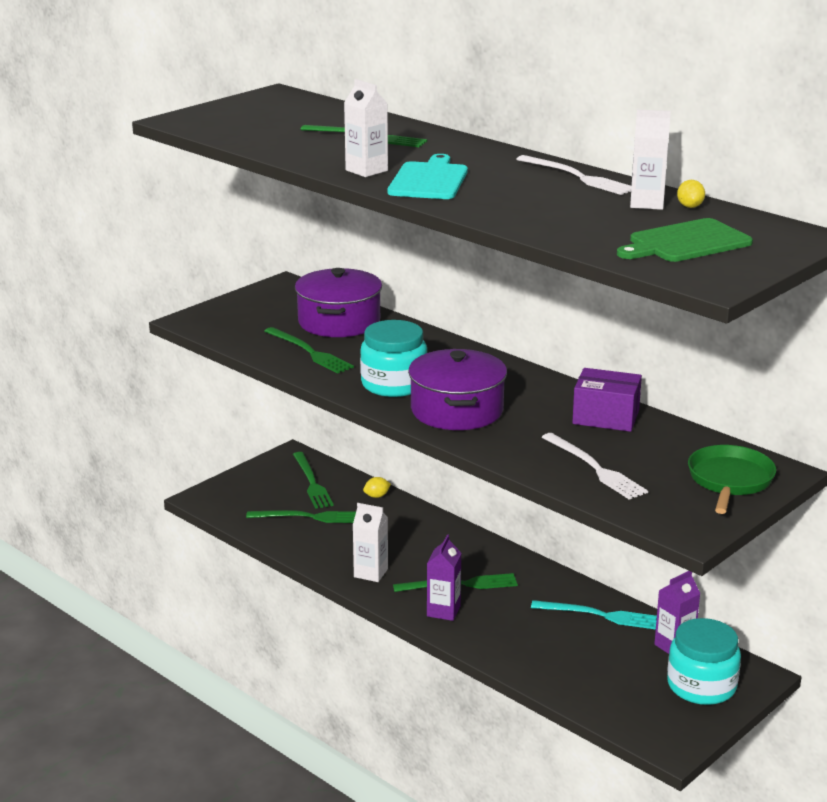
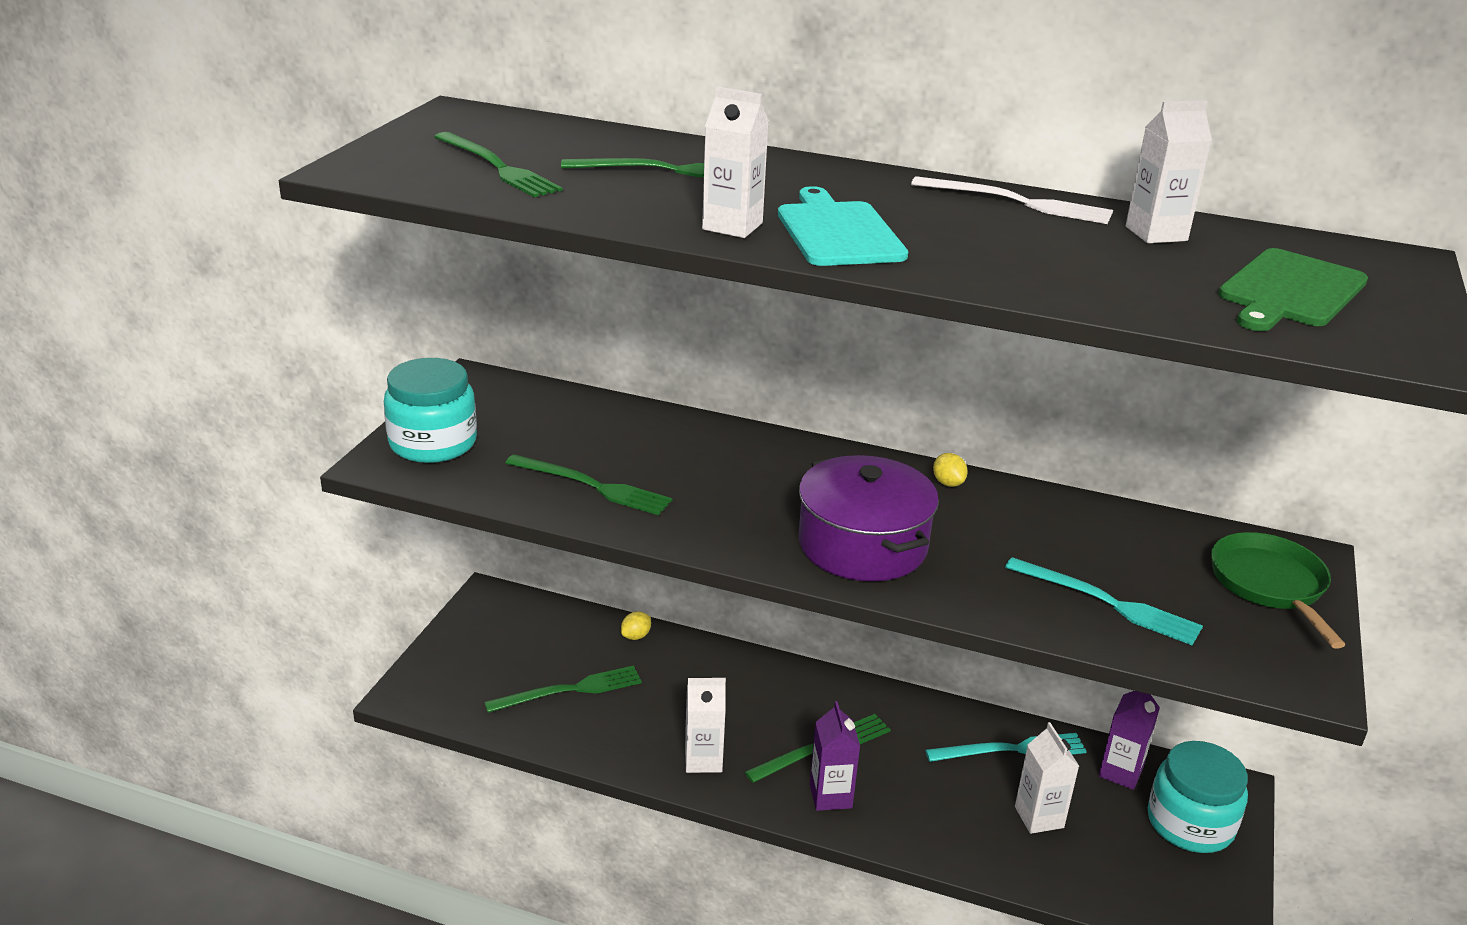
camera: 25 degrees left, 5 degrees up
green fork [293,452,334,509] -> green fork moved to [435,132,563,197]
purple pot [295,268,382,337] -> none
turquoise jar [360,320,427,397] -> turquoise jar moved to [384,358,477,463]
white fork [542,433,648,500] -> turquoise fork [1005,557,1203,645]
purple box [572,368,642,432] -> none
yellow lemon [677,180,705,208] -> yellow lemon moved to [933,453,968,487]
none -> white carton [1015,722,1079,834]

